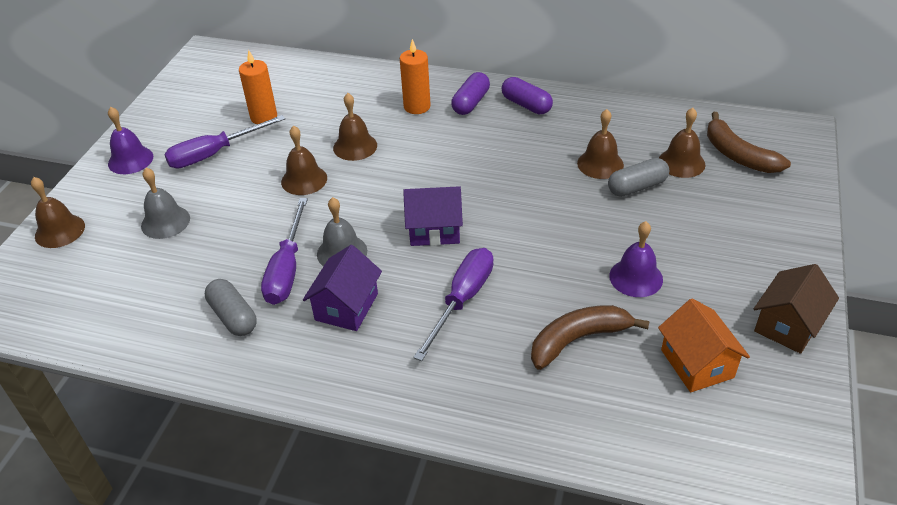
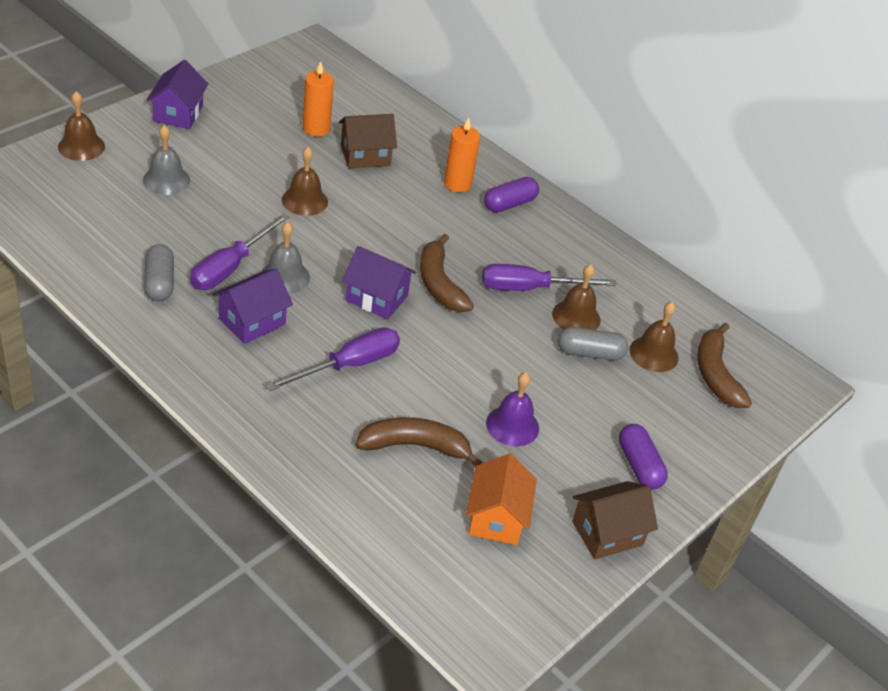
camera: 20 degrees right, 0 degrees up
purple bell [108,107,153,174] -> purple house [147,60,208,129]
purple screwdriver [164,115,285,168] -> purple screwdriver moved to [482,264,617,291]
brown bell [333,93,377,161] -> none
purple capsule [502,77,553,114] -> purple capsule moved to [619,424,668,490]
none -> brown house [339,114,397,169]
none -> brown banana [420,234,474,312]

